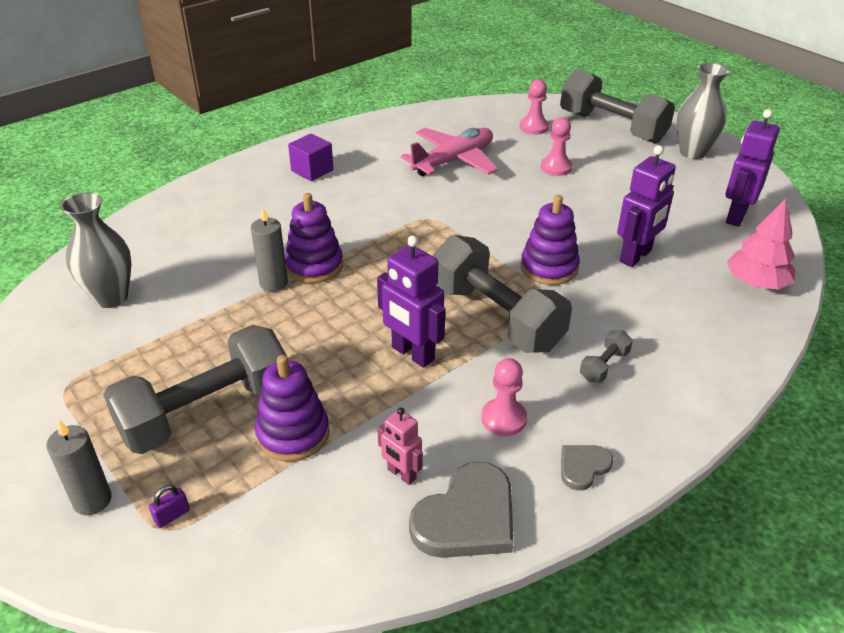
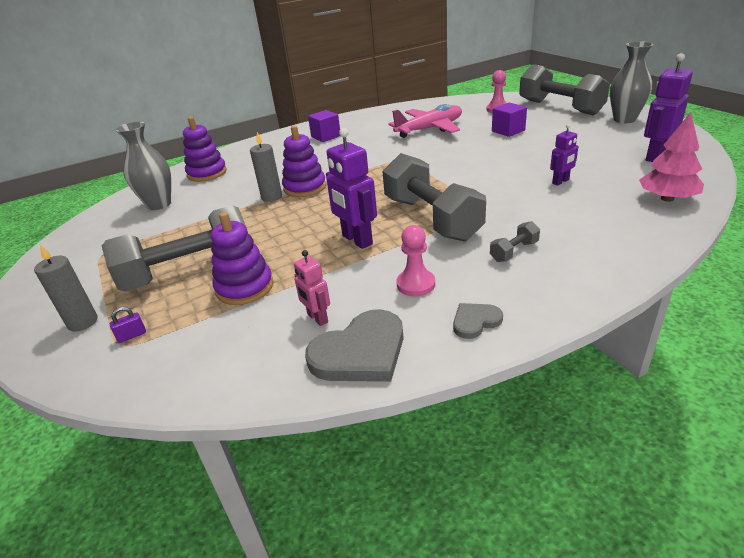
camera: 15 degrees right, 5 degrees down
purple stacking toy [520,195,580,285] -> purple stacking toy moved to [183,117,227,182]
pink pawn [541,117,572,176] -> purple cube [492,102,527,137]
purple robot [617,145,676,267] -> purple robot [550,124,579,186], size x0.58

